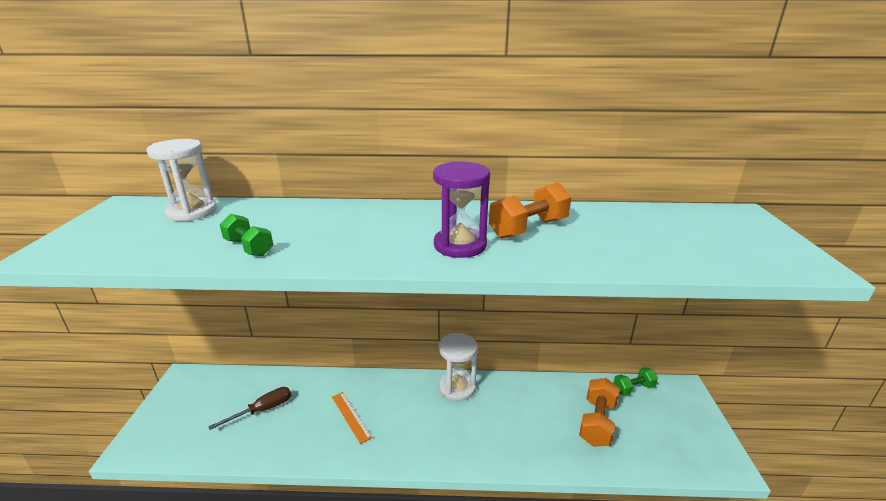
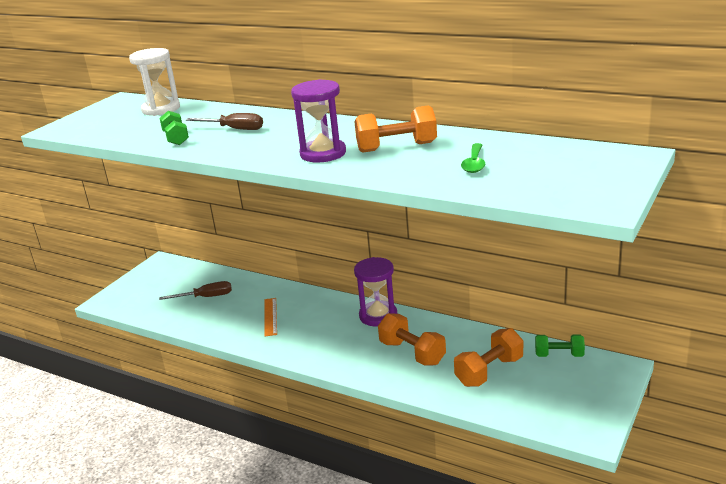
camera: 30 degrees right, 0 degrees up
white hourglass [439,333,478,401] -> purple hourglass [354,257,397,326]
none -> brown screwdriver [186,113,263,130]
none -> orange dumbbell [378,313,446,365]
none -> green spoon [461,143,485,173]

